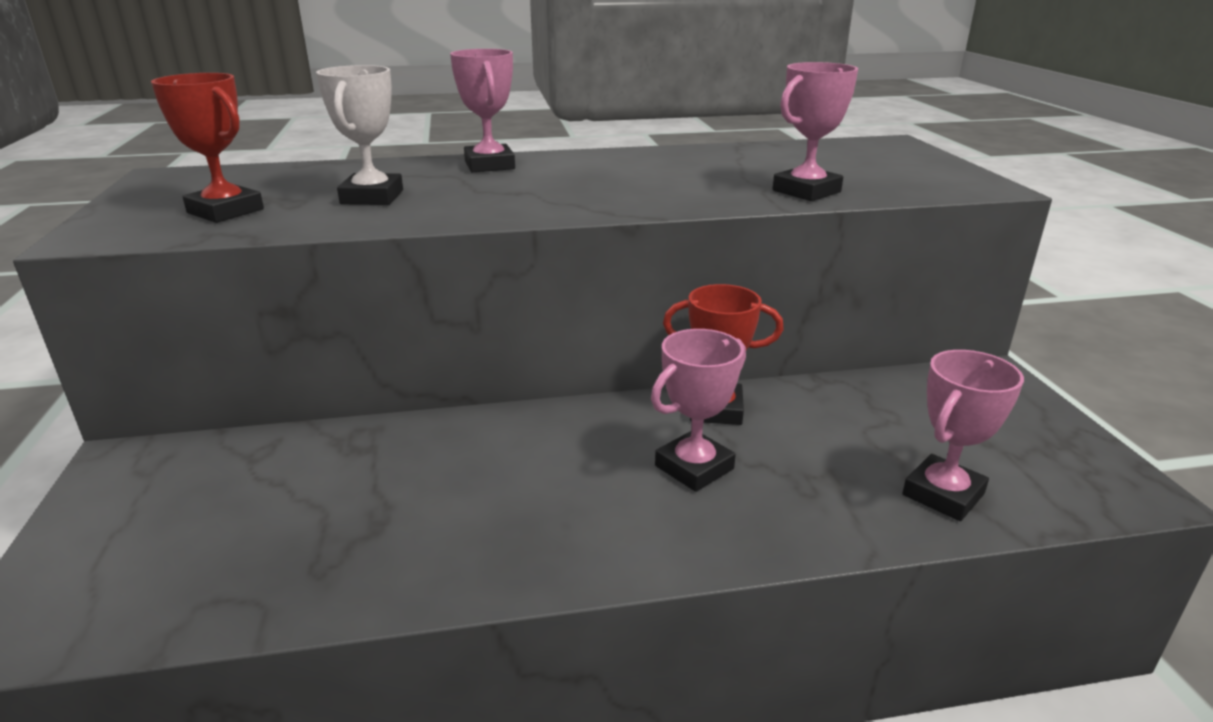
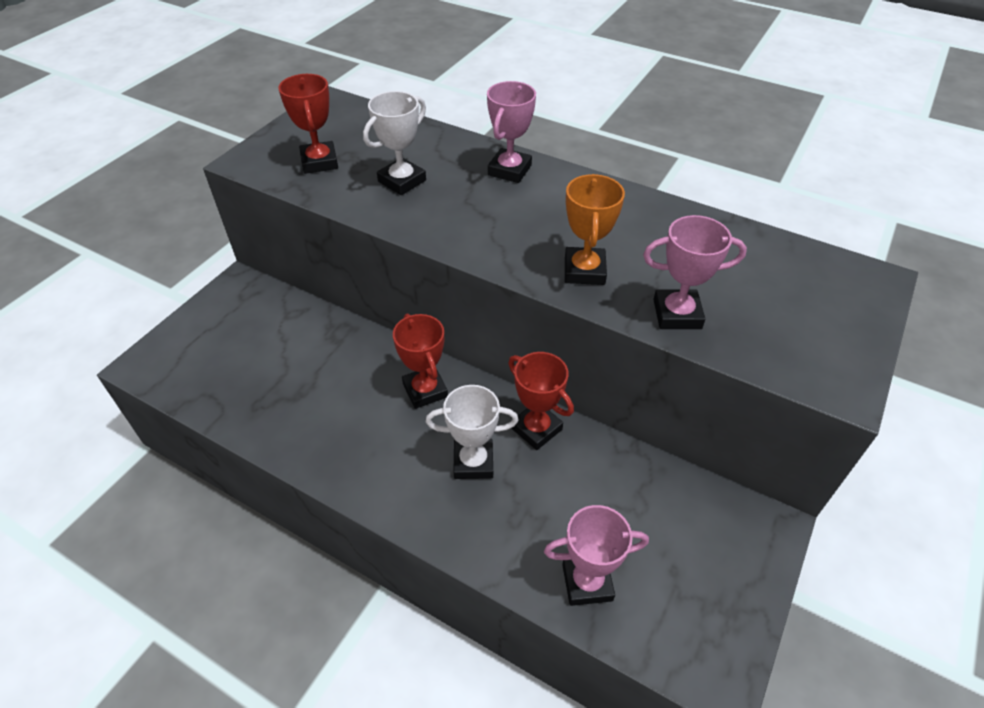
camera: 40 degrees right, 20 degrees up
pink trophy [651,329,746,492] -> white trophy [426,385,519,479]
none -> red trophy [393,313,448,409]
none -> orange trophy [565,174,625,285]

